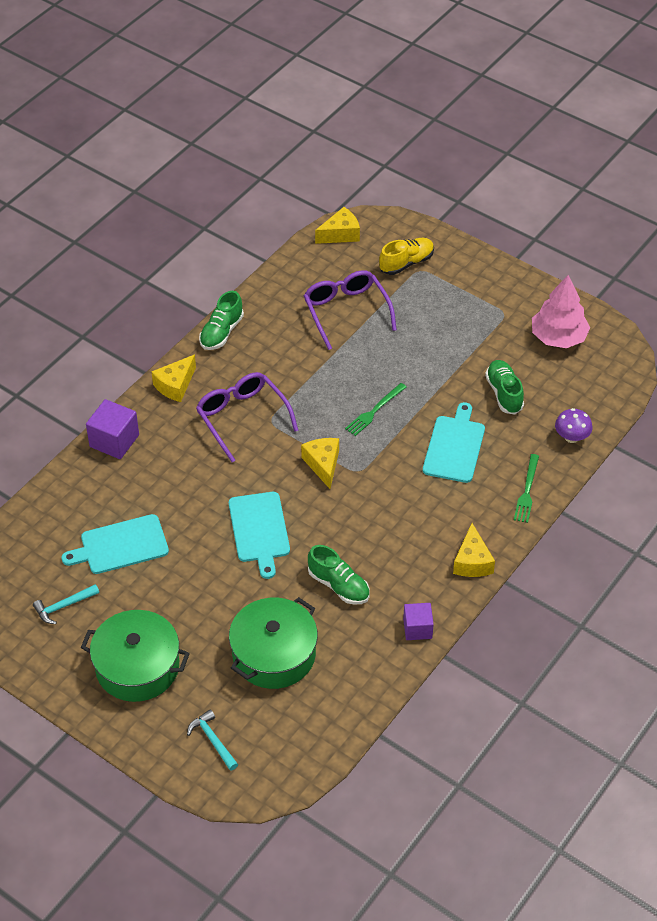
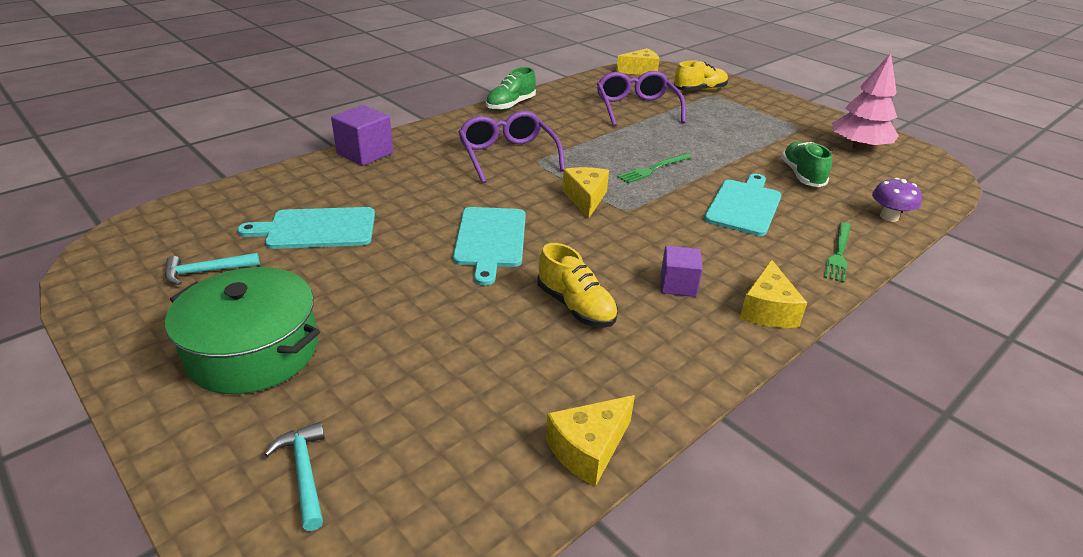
camera: 10 degrees right, 15 degrees down
yellow cheese [151,355,196,402] -> yellow cheese moved to [546,395,635,487]
green pot [229,597,318,689] -> none
green shoe [308,545,369,605] -> yellow shoe [537,243,618,327]
purple cube [403,603,434,640] -> purple cube moved to [661,246,703,297]

